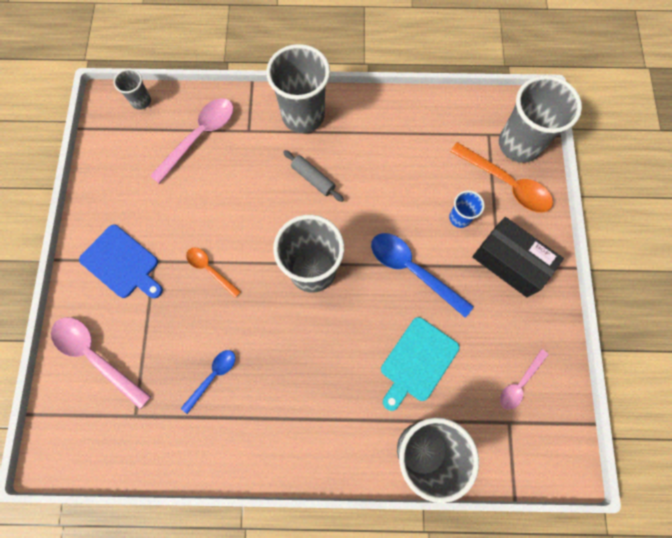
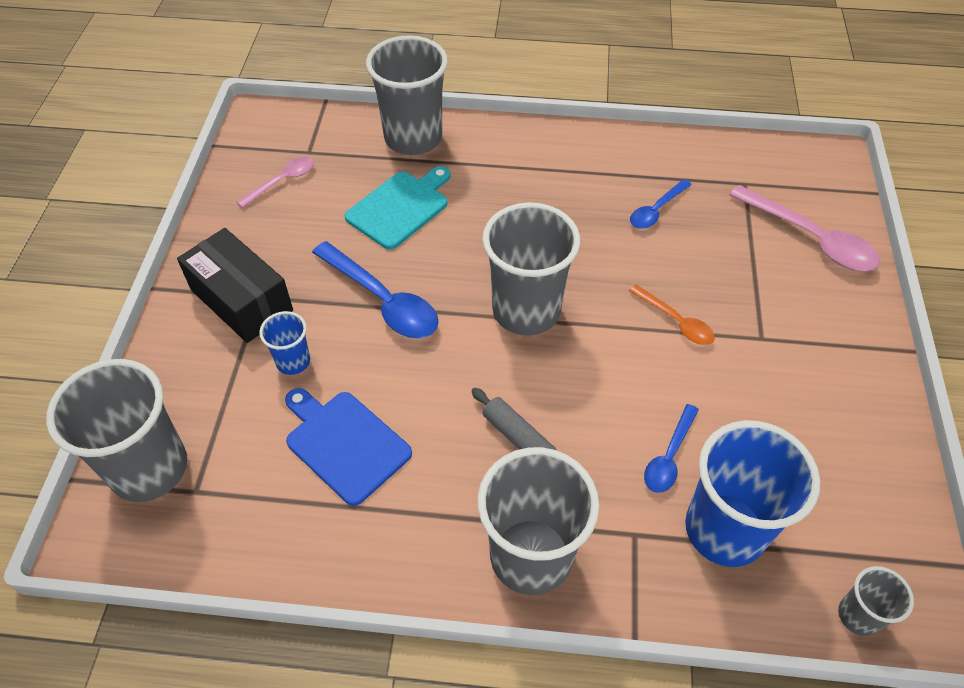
camera: 175 degrees left, 20 degrees down
blue cutting board [79,224,163,298] -> blue cutting board moved to [285,388,412,506]
pink spoon [150,98,234,184] -> blue cup [685,420,820,567]
orange spoon [450,142,553,213] -> none
none -> blue spoon [644,404,699,493]

